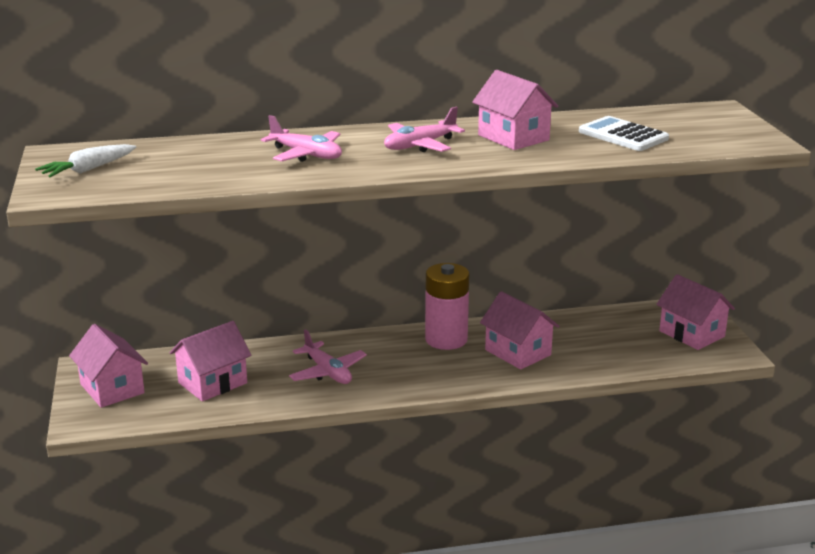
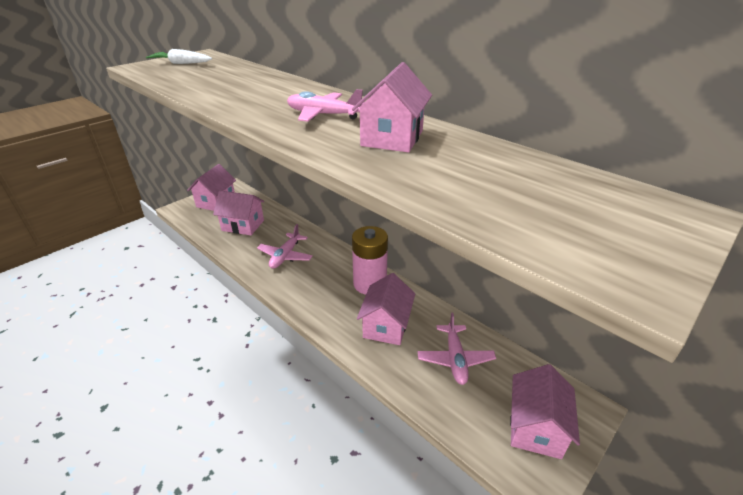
camera: 55 degrees right, 10 degrees up
pink plane [261,115,342,162] -> pink plane moved to [417,313,496,385]
white calculator [579,116,669,151] -> none

